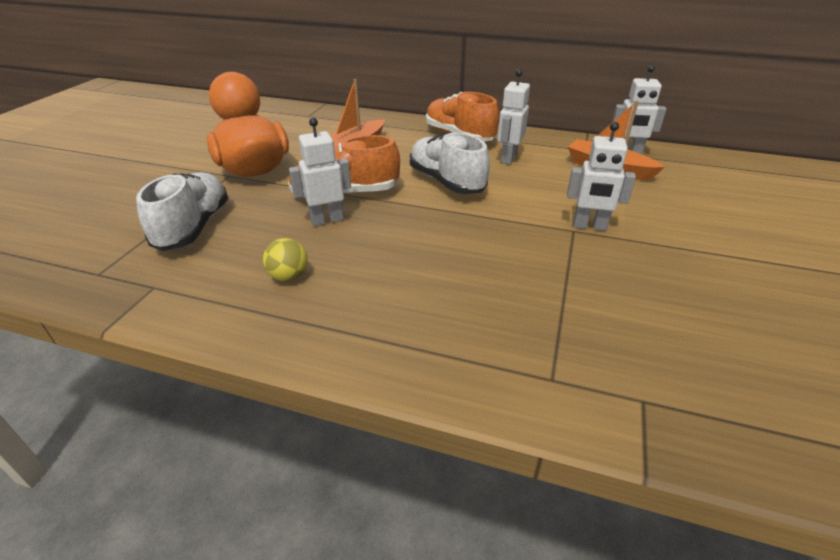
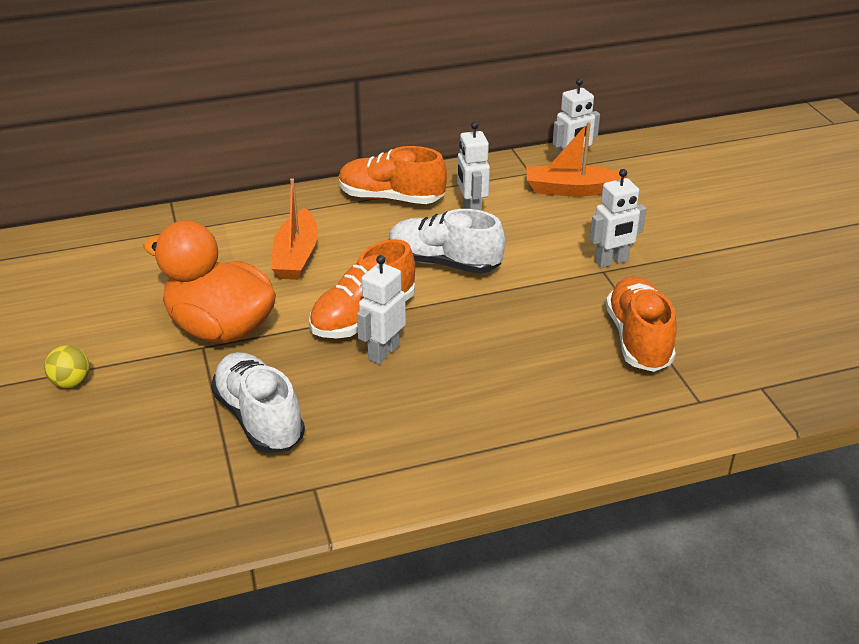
camera: 35 degrees left, 0 degrees up
yellow ball [263,238,308,281] -> yellow ball moved to [44,345,90,388]
none -> orange shoe [606,276,677,372]

